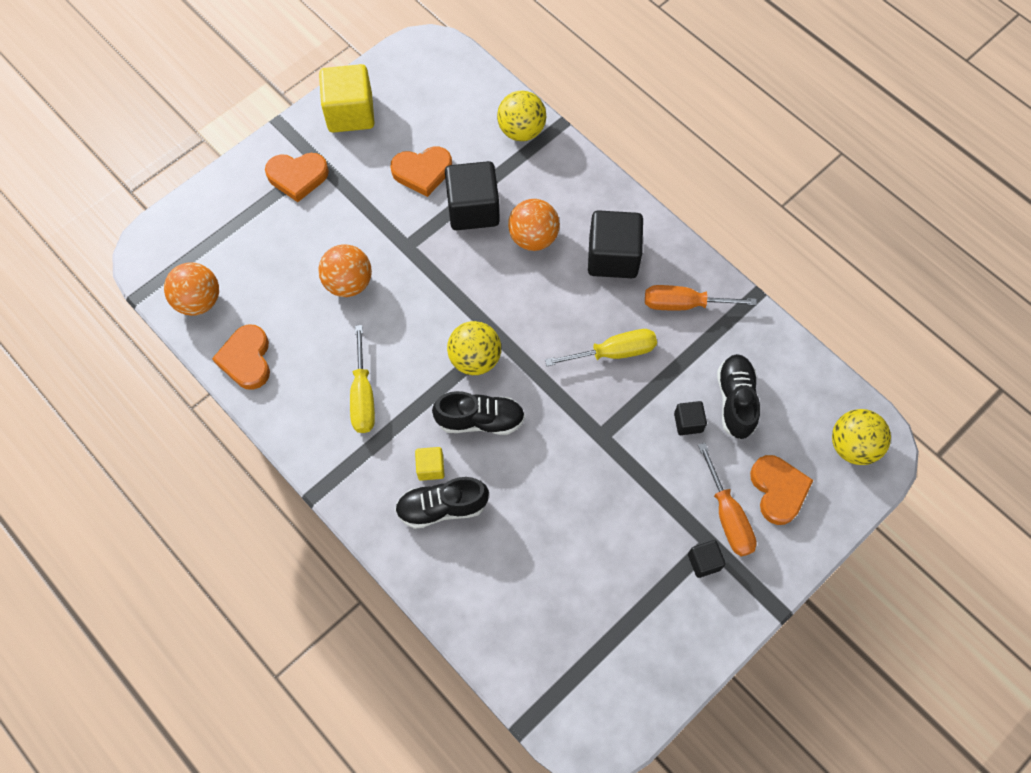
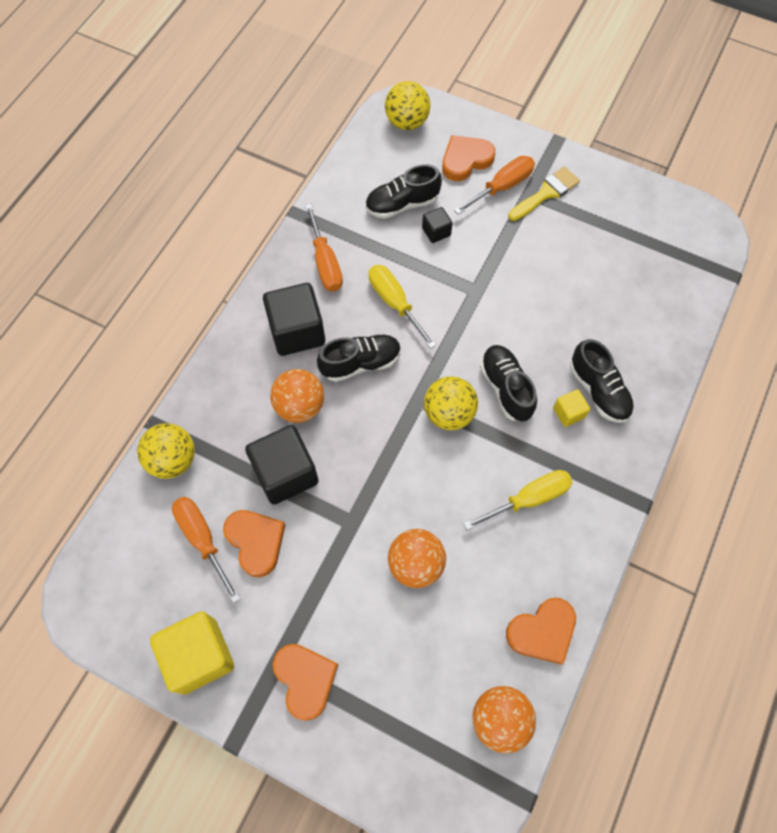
camera: 110 degrees left, 0 degrees up
black cube [688,540,726,578] -> yellow brush [508,166,580,221]
none -> orange screwdriver [172,496,240,603]
none -> black shoe [317,334,401,382]

